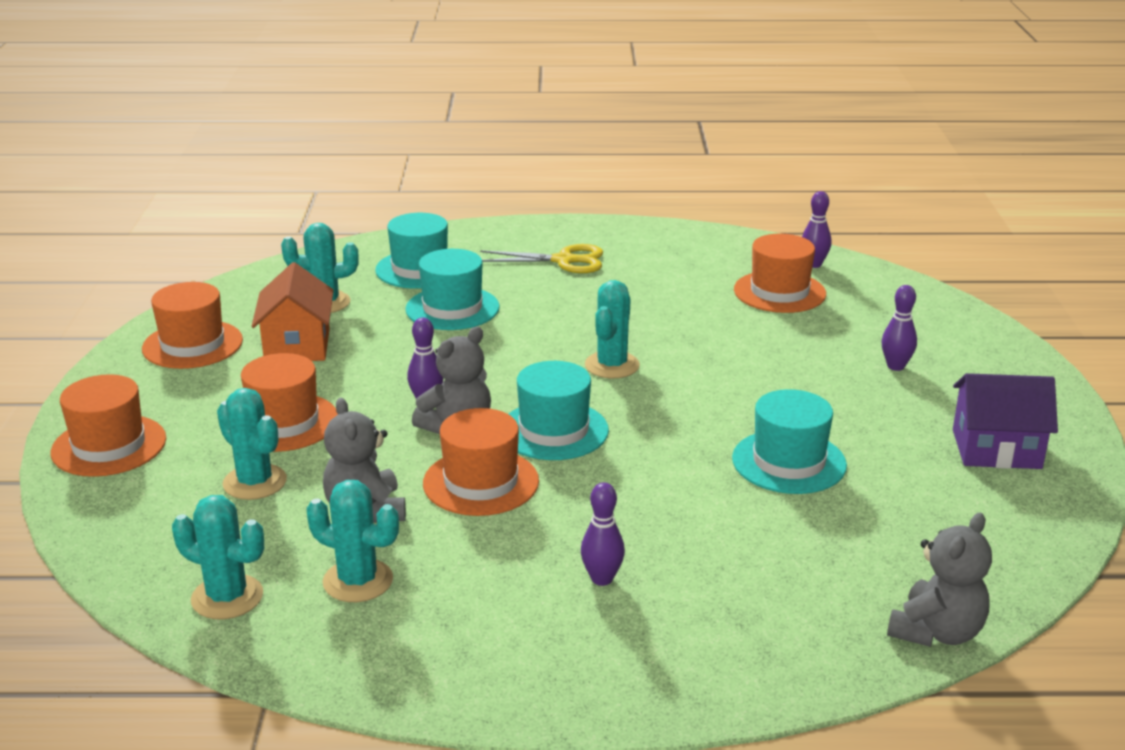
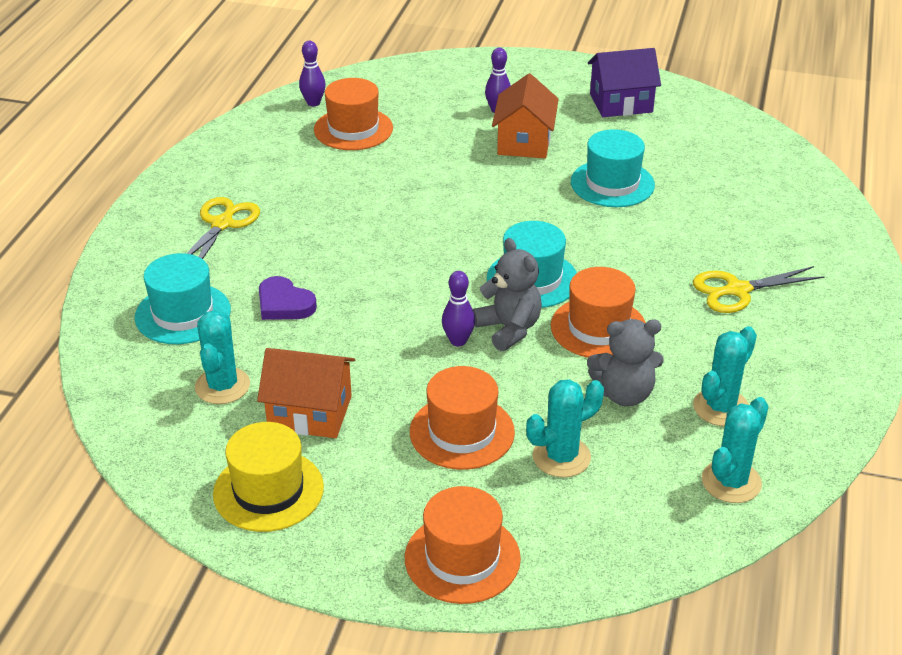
camera: 75 degrees left, 10 degrees up
orange hat [142,282,243,369] -> yellow hat [213,422,324,532]
turquoise hat [405,249,500,330] -> purple heart [259,276,317,320]
purple bowling pin [581,482,625,586] -> yellow scissors [693,266,825,313]
turquoise cactus [585,280,640,379] -> none
grey teddy bear [887,513,992,647] -> none
purple house [953,373,1058,469] -> purple house turned 60 degrees clockwise [588,48,661,117]
none -> orange house [492,73,559,158]

